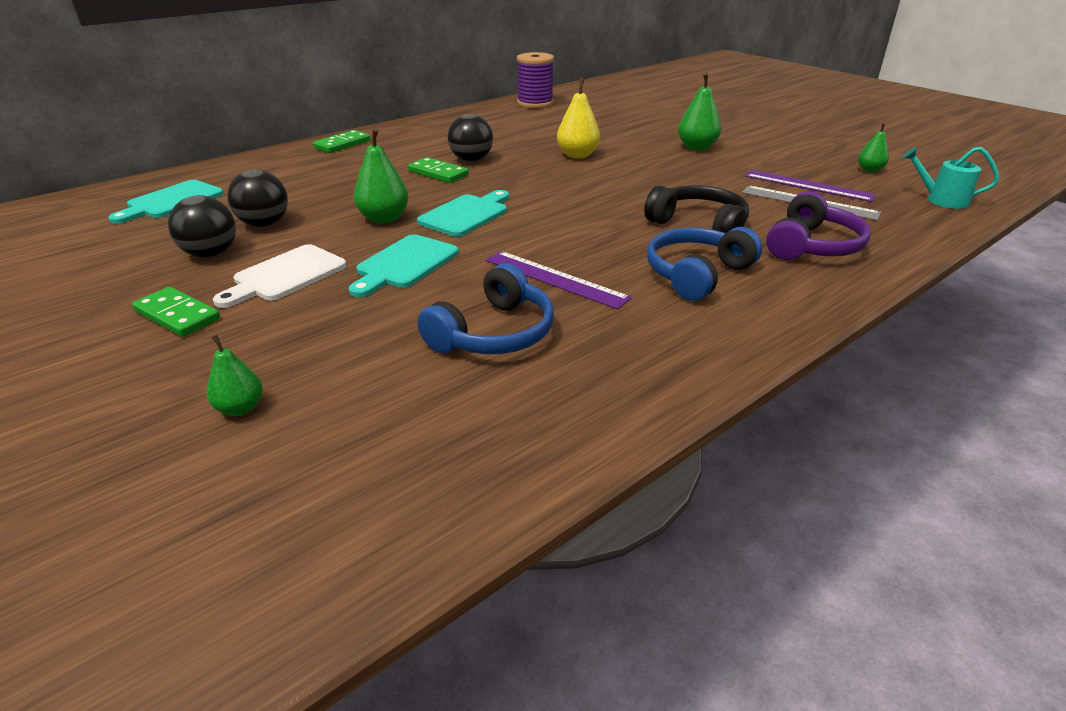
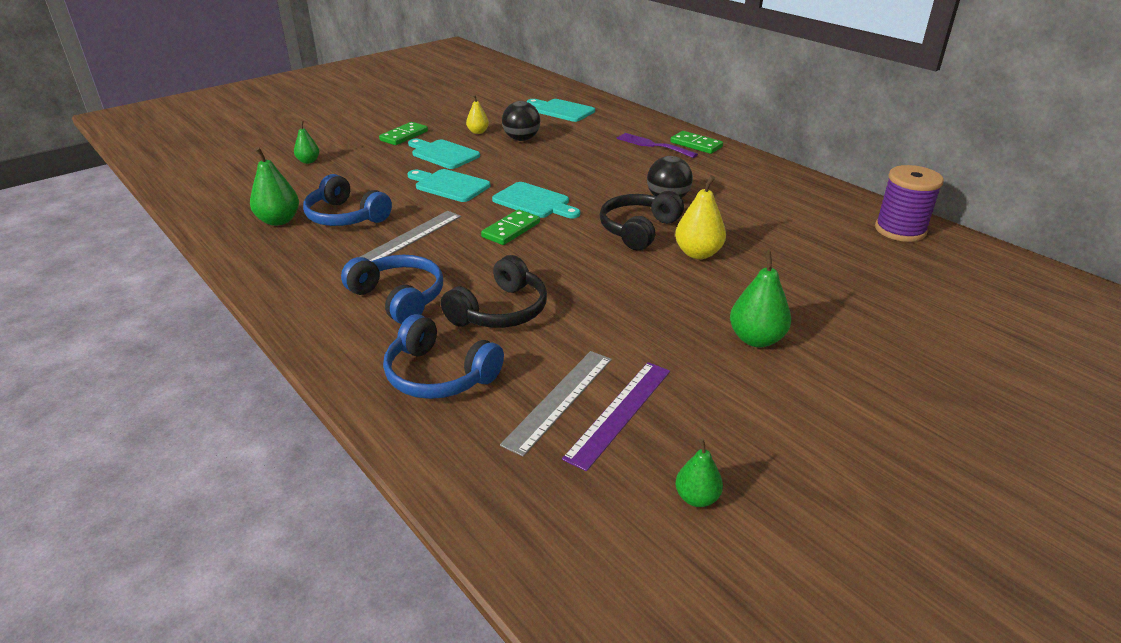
camera: 90 degrees right, 0 degrees up
black ball [168,195,236,258] -> yellow pear [466,95,489,134]
white cutting board [213,244,347,308] -> turquoise cutting board [408,139,480,169]
green pear [354,128,409,224] -> green pear moved to [250,147,299,226]
green domino [408,157,469,183] -> green domino moved to [481,209,540,245]
purple ruler [486,251,632,309] -> grey ruler [360,211,461,261]
purple headphones [766,191,871,260] -> blue headphones [383,314,504,399]
turquoise watering can [903,147,999,209] -> none
none -> black headphones [600,191,684,250]
none -> purple fork [616,133,698,158]

